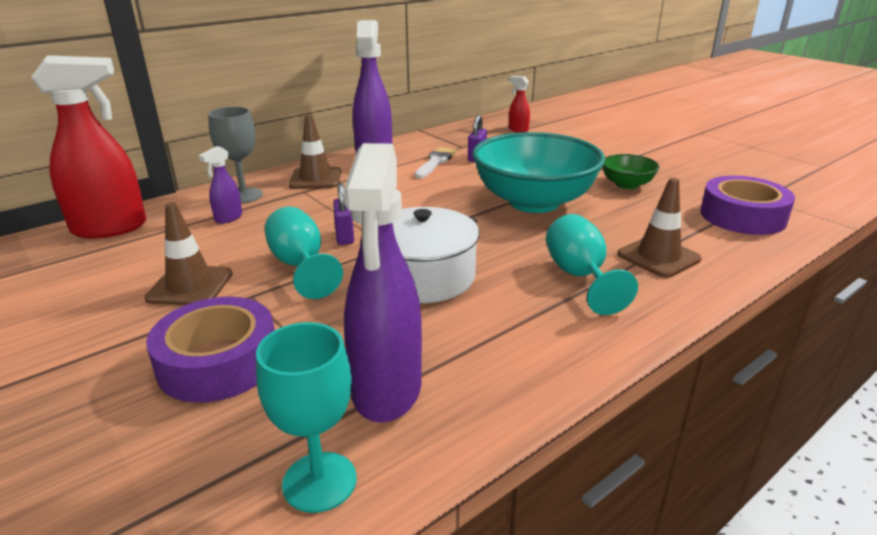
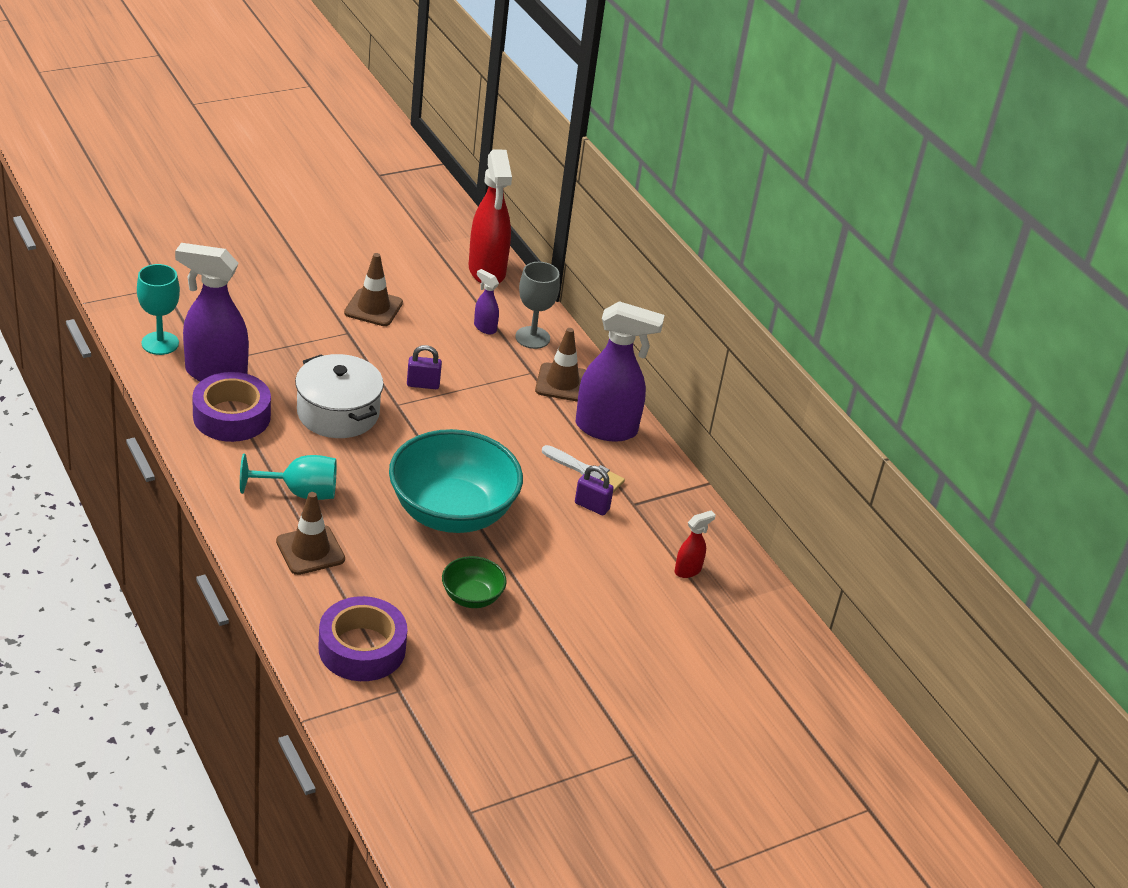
camera: 95 degrees right, 10 degrees up
purple tape [146,297,275,403] -> purple tape moved to [192,372,271,442]
turquoise goblet [264,207,343,299] -> none

